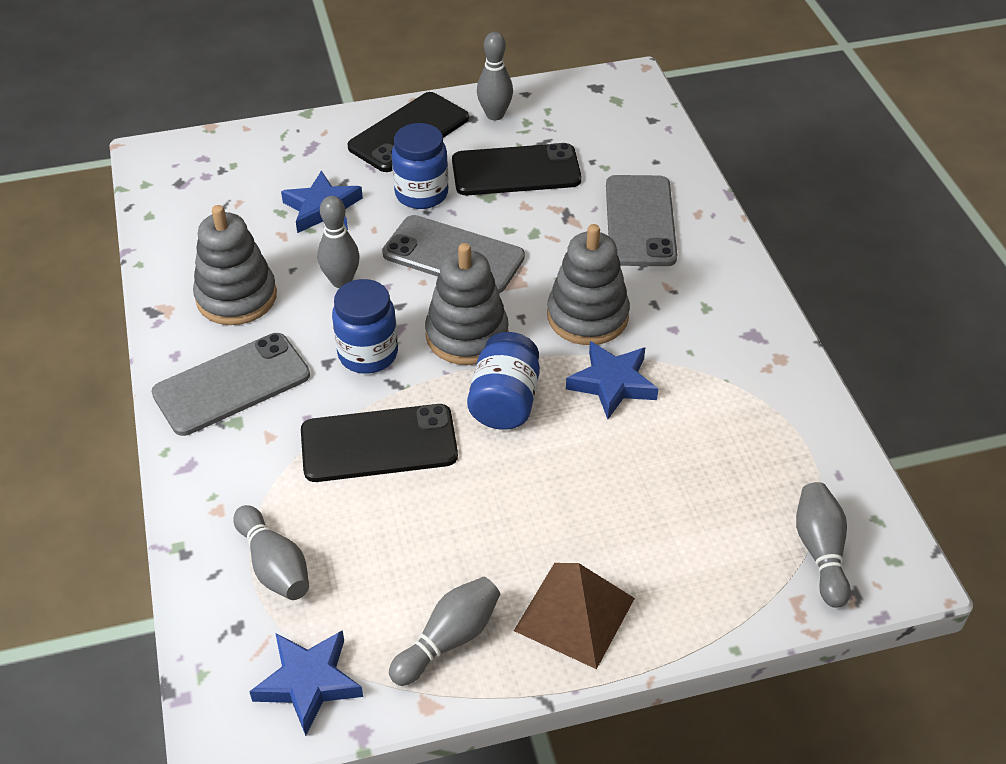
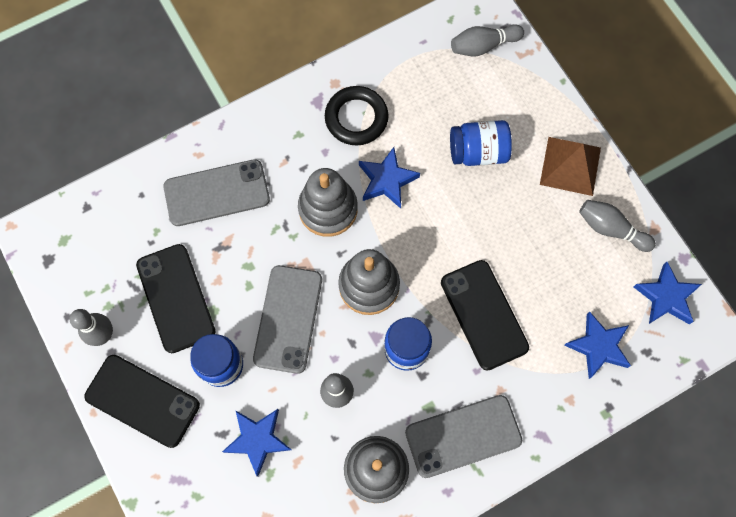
camera: 105 degrees left, 25 degrees up
grey phone [151,333,310,436] -> grey phone turned 60 degrees counterclockwise [405,395,523,478]
grey bowling pin [233,505,309,600] -> blue star [564,312,631,379]
blue jar [467,332,540,430] -> blue jar moved to [450,120,512,166]
none -> black ring [325,86,389,145]

